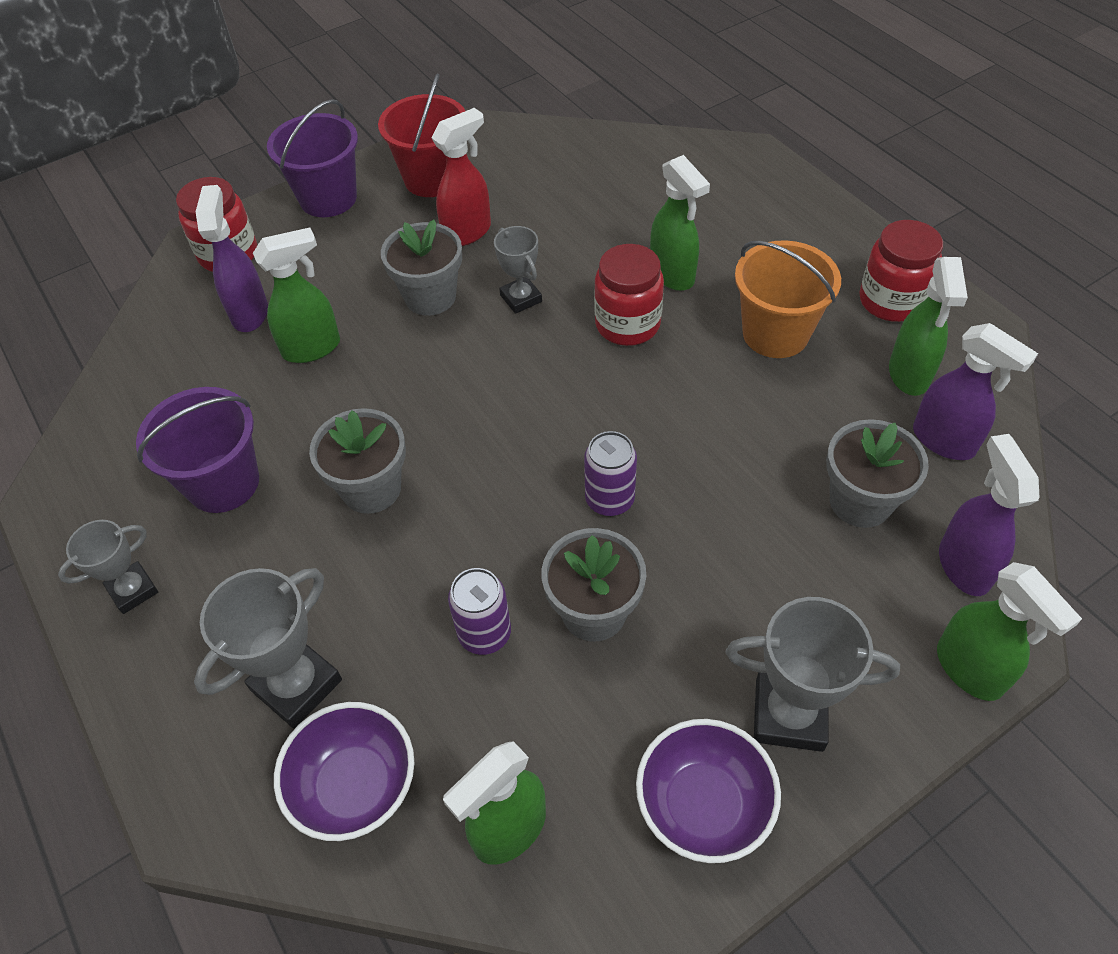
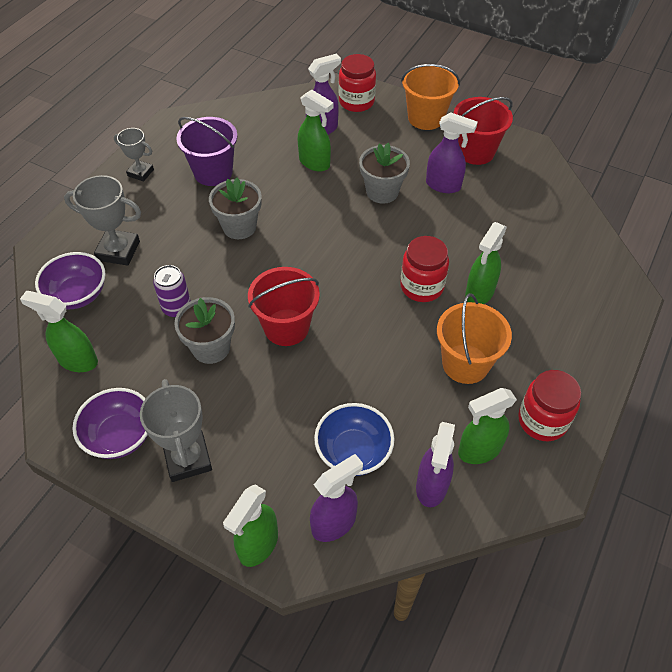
camera: 60 degrees right, 0 degrees up
purple bucket [267,99,358,217] -> orange bucket [401,64,460,130]
red spray bottle [432,108,491,246] -> purple spray bottle [426,112,478,193]
grey trophy [494,226,542,314] -> none
purple can [584,431,637,516] -> red bucket [248,267,320,346]
grey flower pot [826,419,929,528] -> blue bowl [314,403,394,476]

